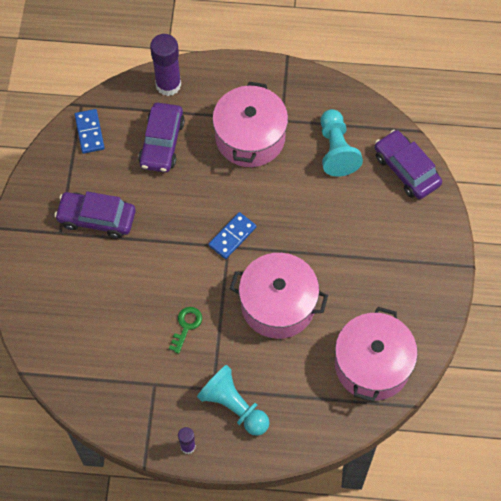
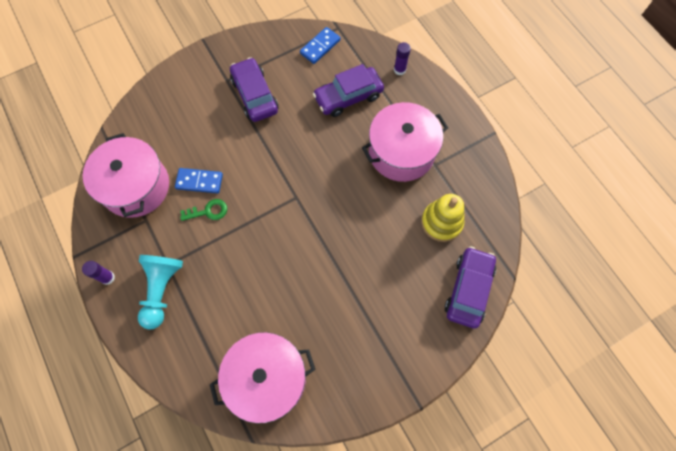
camera: 55 degrees right, 5 degrees up
purple glue stick [150,34,181,96] -> purple glue stick [394,42,411,75], size x0.53
blue domino [209,212,256,259] -> blue domino moved to [175,168,223,193]
pink pot [230,253,328,339] -> pink pot moved to [83,133,169,218]
turquoise pawn [320,109,363,177] -> yellow stacking toy [421,194,465,242]

